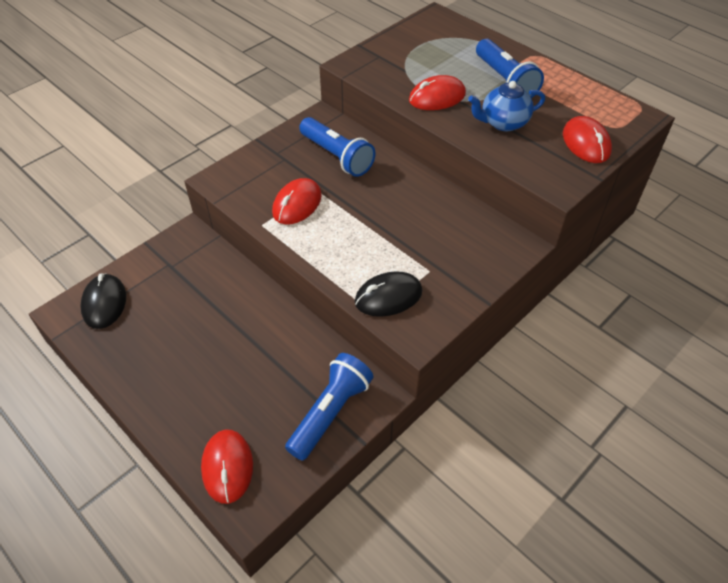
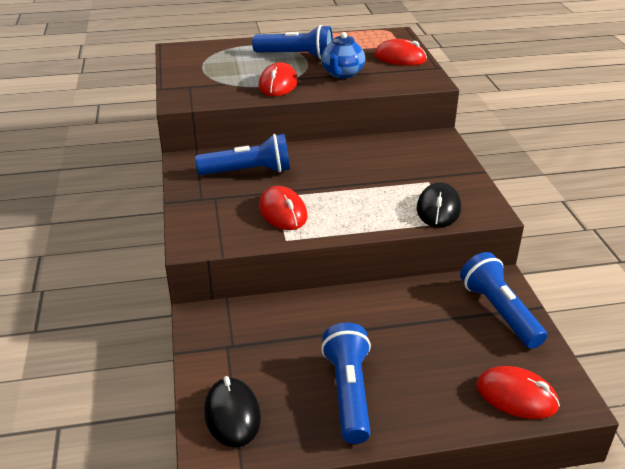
camera: 55 degrees left, 15 degrees down
black mouse [80,273,126,329] -> black mouse turned 45 degrees clockwise [204,376,261,447]
none -> blue flashlight [321,322,371,444]

